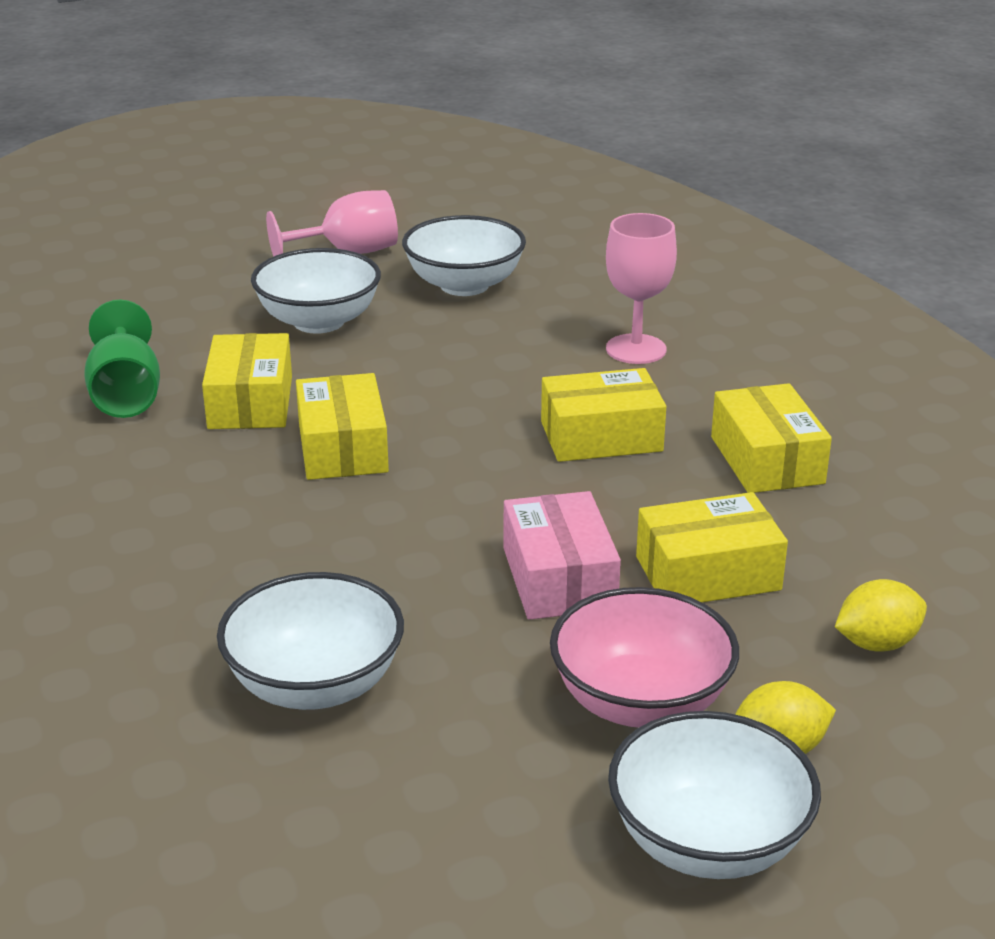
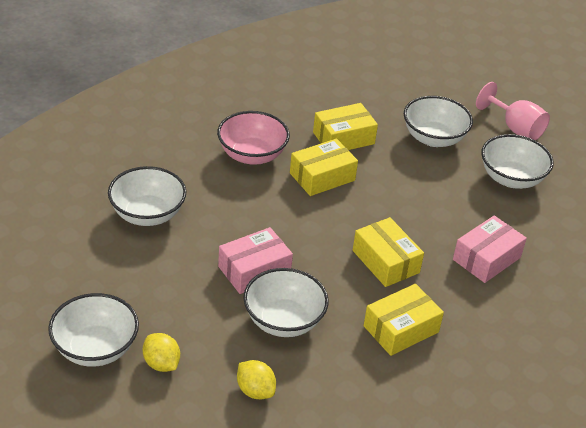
camera: 65 degrees right, 10 degrees up
green goblet [84,300,160,418] -> none
pink bowl [550,587,739,728] -> pink bowl moved to [217,111,290,165]
pink goblet [606,213,677,364] -> pink box [453,216,527,283]
yellow box [636,492,788,602] -> white bowl [243,268,329,337]

